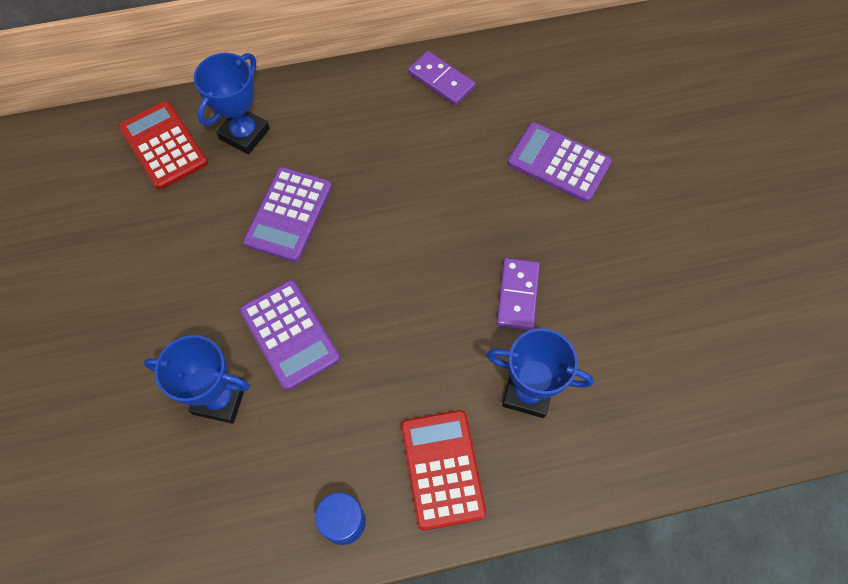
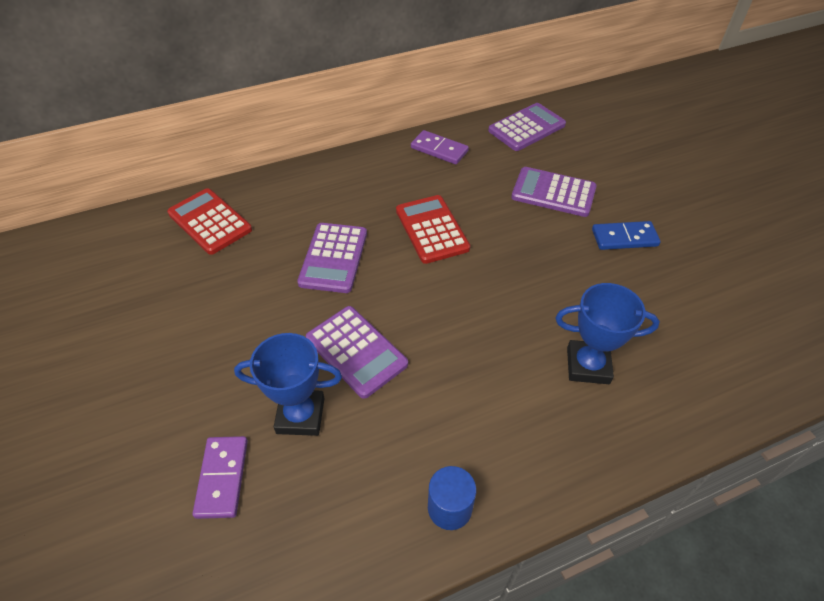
camera: 10 degrees left, 15 degrees down
blue trophy [194,53,270,154] -> none
red calculator [401,410,486,531] -> red calculator moved to [396,195,470,264]
purple domino [496,258,540,330] -> purple domino moved to [193,436,248,519]
none -> purple calculator [488,103,566,151]
none -> blue domino [592,221,661,250]

